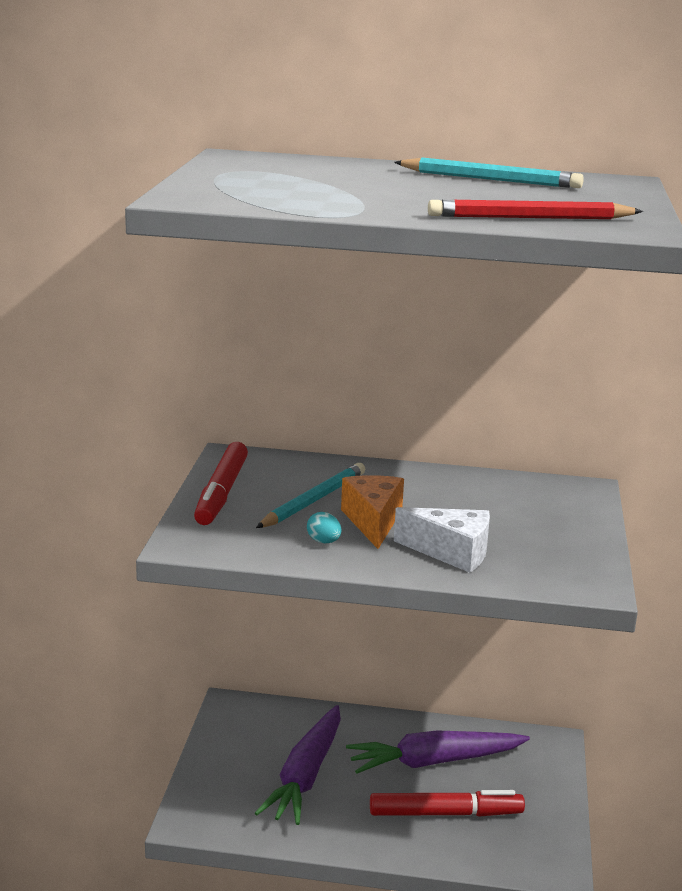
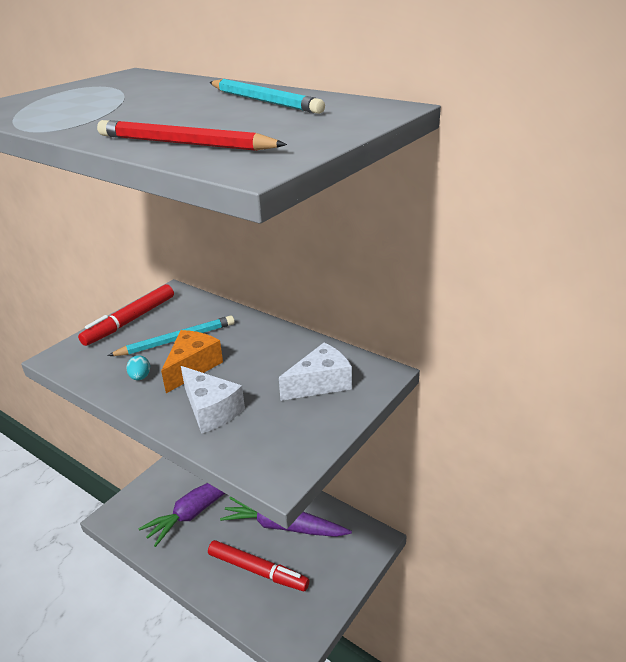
camera: 30 degrees right, 10 degrees up
none -> white cheese [279,343,352,401]

